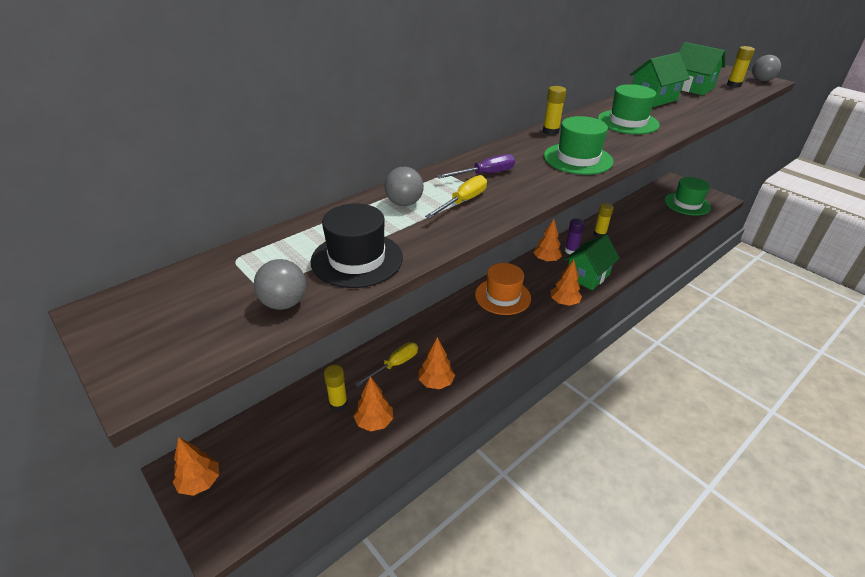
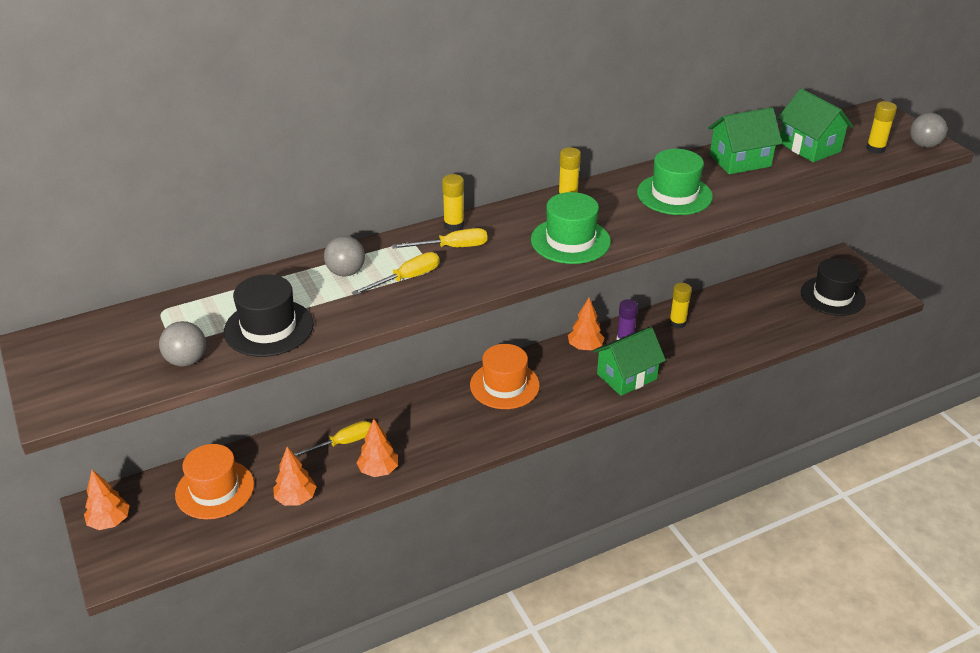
camera: 15 degrees right, 0 degrees up
yellow glue stick [324,365,348,411] -> yellow glue stick moved to [442,174,464,231]
purple screwdriver [437,154,515,179] -> yellow screwdriver [392,228,487,249]
orange tree [551,259,582,306] -> none
green hat [664,177,711,216] -> black hat [801,258,866,316]
none -> orange hat [175,444,254,519]

